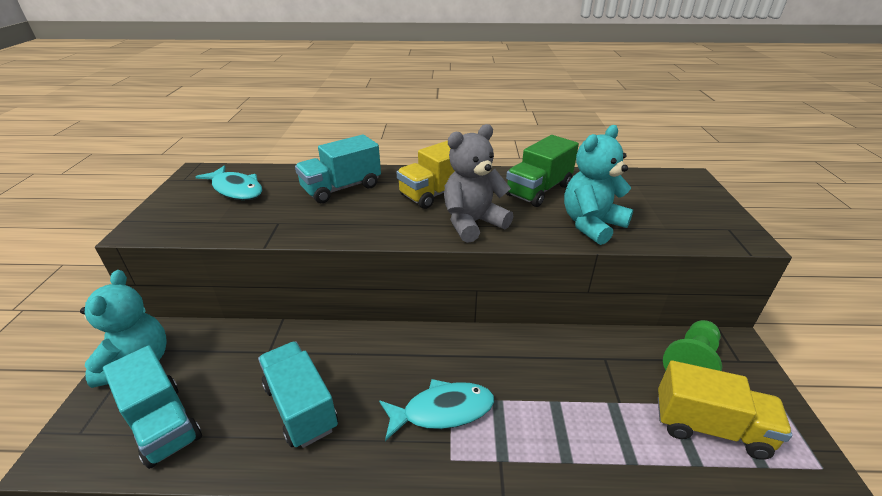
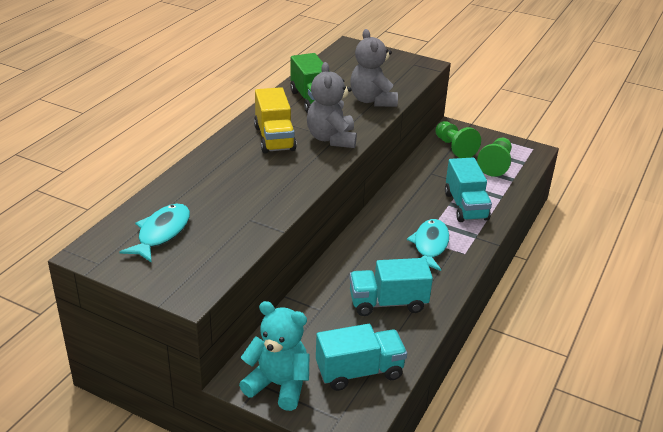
camera: 65 degrees left, 0 degrees up
turquoise fish [195,165,263,200] -> turquoise fish turned 45 degrees counterclockwise [120,204,190,263]
turquoise truck [295,135,381,203] -> turquoise truck moved to [445,158,492,222]
turquoise teddy bear [564,125,633,245] -> grey teddy bear [350,29,398,107]
yellow truck [658,361,792,460] -> green pawn [477,138,512,177]

